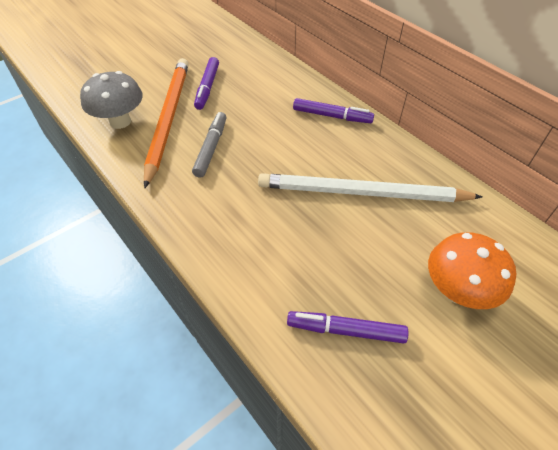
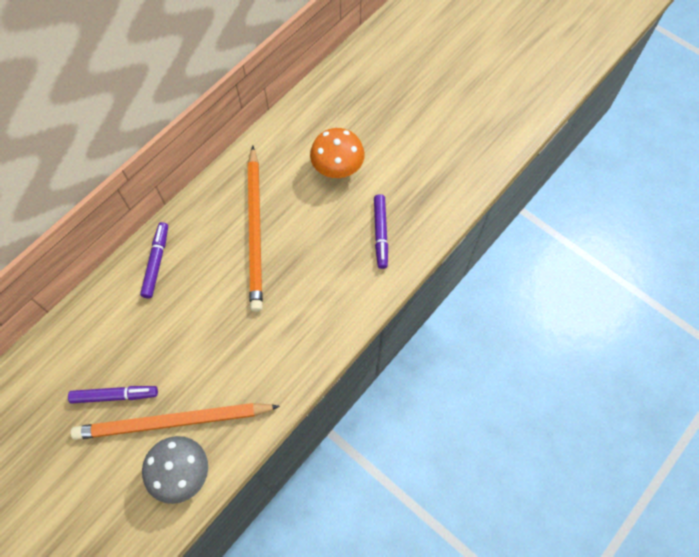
camera: 100 degrees left, 15 degrees up
grey marker [192,112,226,178] -> none
white pencil [258,173,482,202] -> orange pencil [248,146,263,312]

